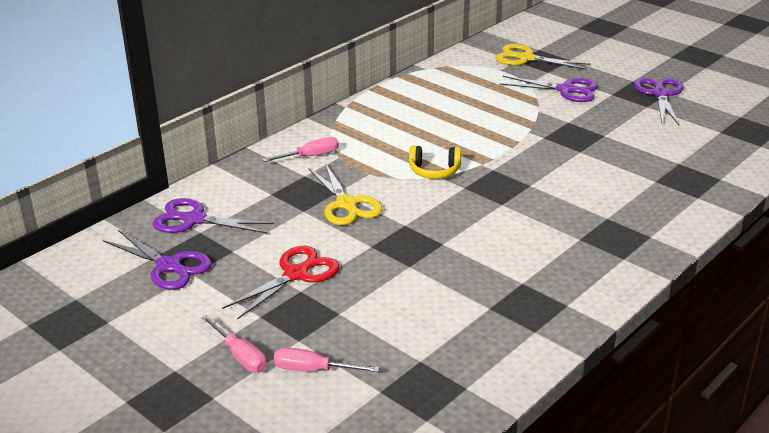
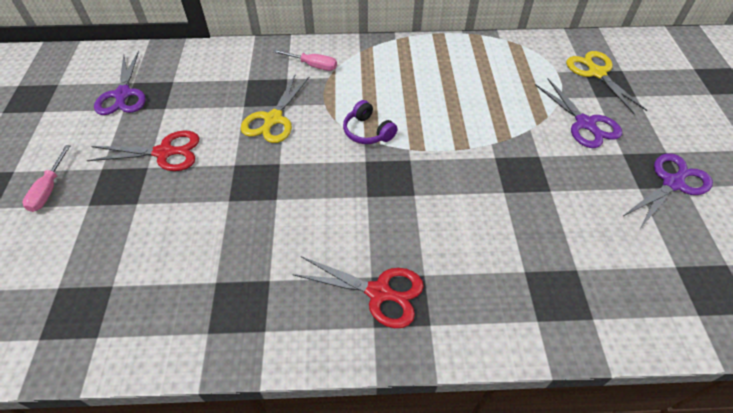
camera: 45 degrees right, 20 degrees up
purple scissors [153,198,274,233] -> none
pink screwdriver [273,347,379,372] -> none
yellow headphones [409,146,461,179] -> purple headphones [343,100,398,144]
none -> red scissors [292,256,424,328]

